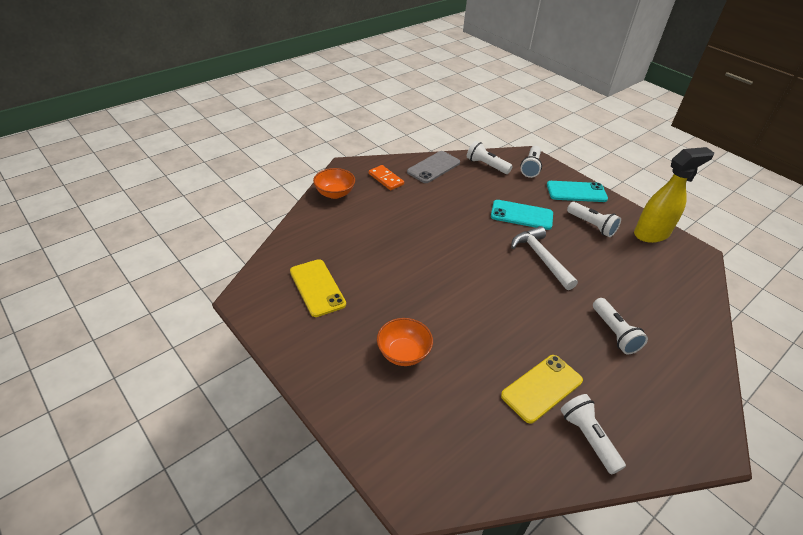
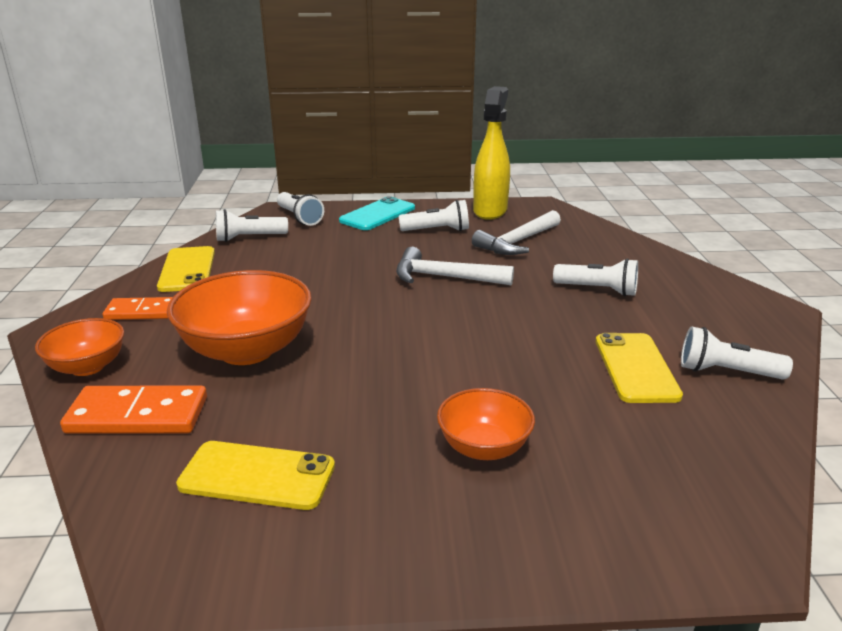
camera: 50 degrees left, 15 degrees down
grey phone [407,151,460,183] -> yellow phone [157,246,215,292]
turquoise phone [491,200,553,230] -> none
none -> orange domino [60,386,207,434]
none -> orange bowl [167,270,312,365]
none -> white hammer [472,210,561,255]

